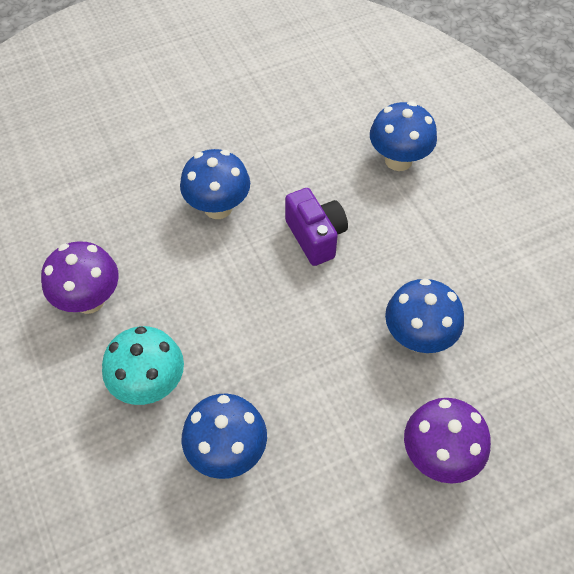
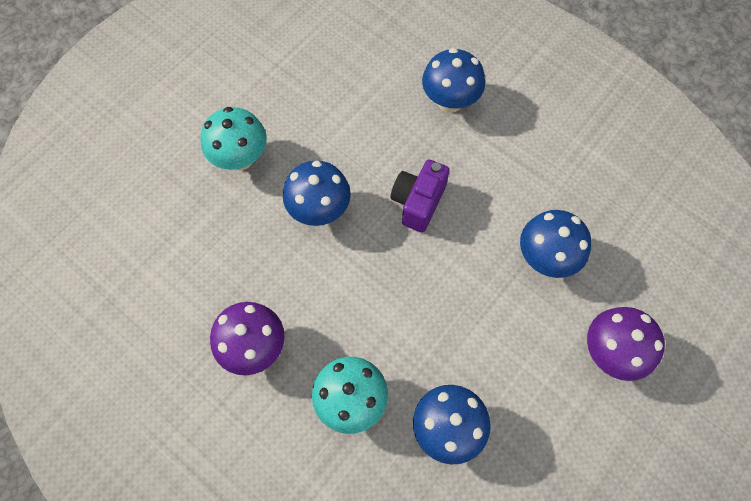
camera: 25 degrees left, 10 degrees up
purple camera [285,188,348,266] -> purple camera turned 105 degrees counterclockwise [390,160,450,233]
none -> turquoise mushroom [200,107,267,170]

